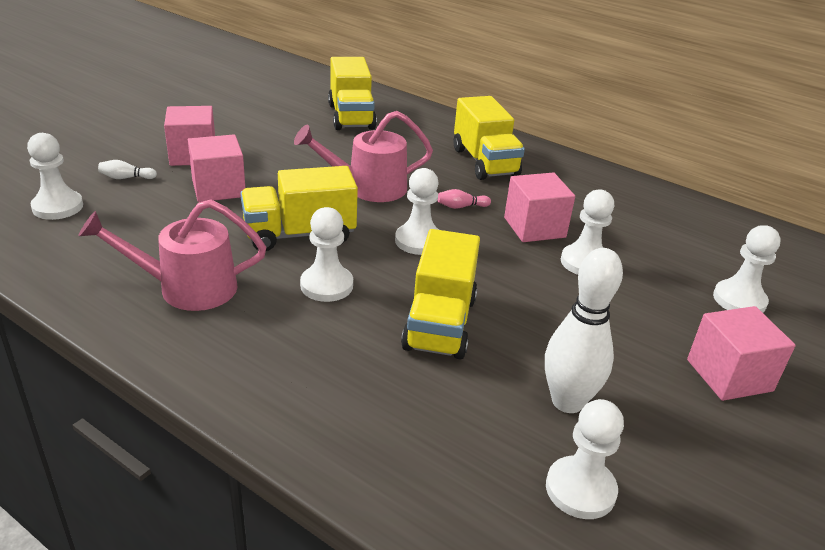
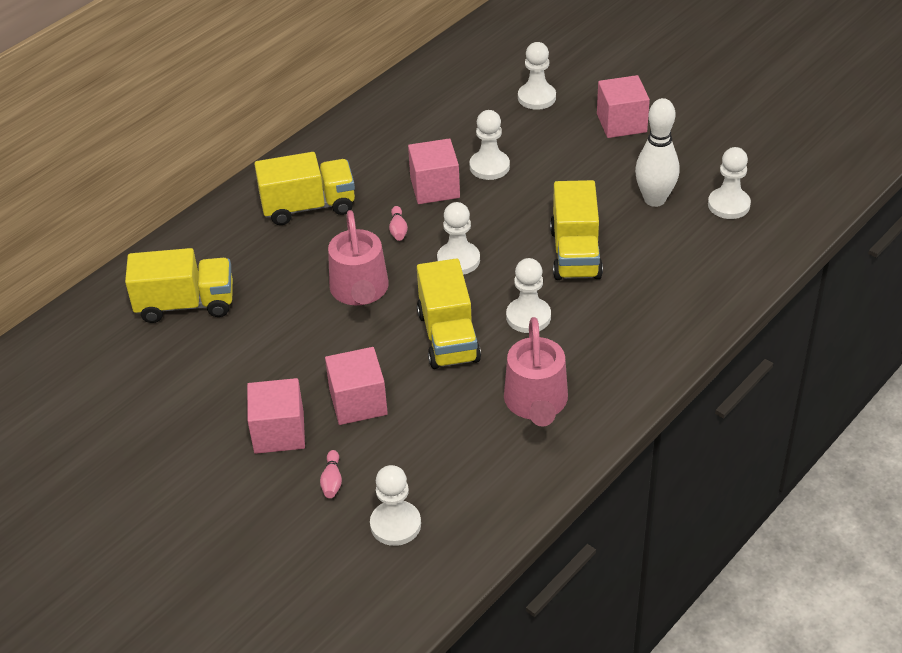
camera: 80 degrees left, 10 degrees up
white bowling pin [98,160,157,179] -> pink bowling pin [320,450,342,498]
yellow truck [401,229,480,359] -> yellow truck turned 75 degrees clockwise [550,180,603,280]

